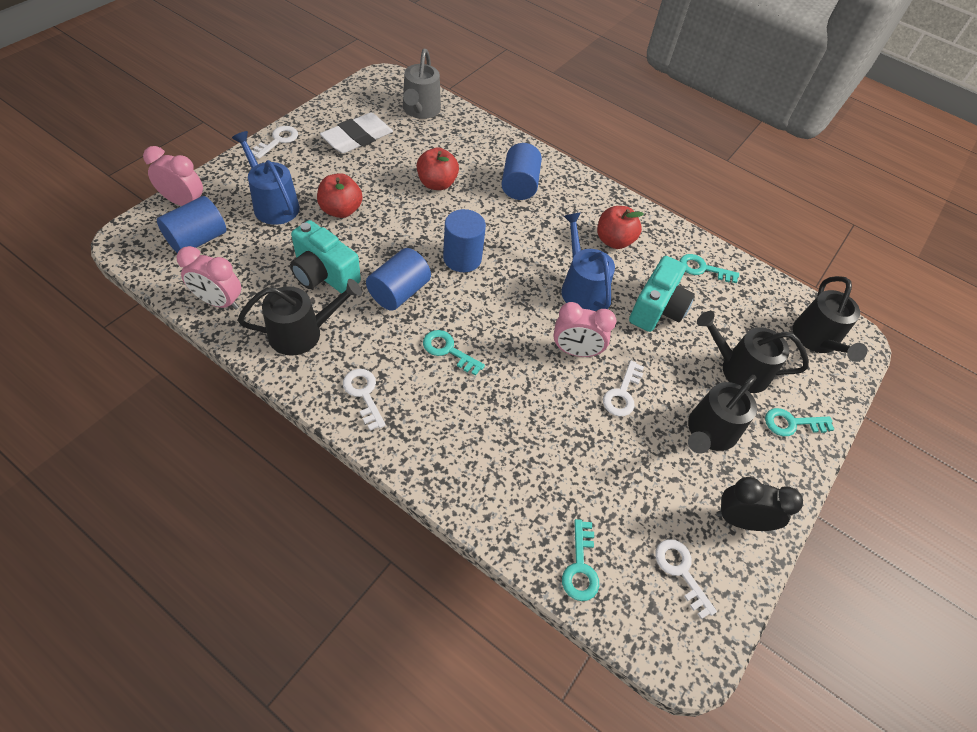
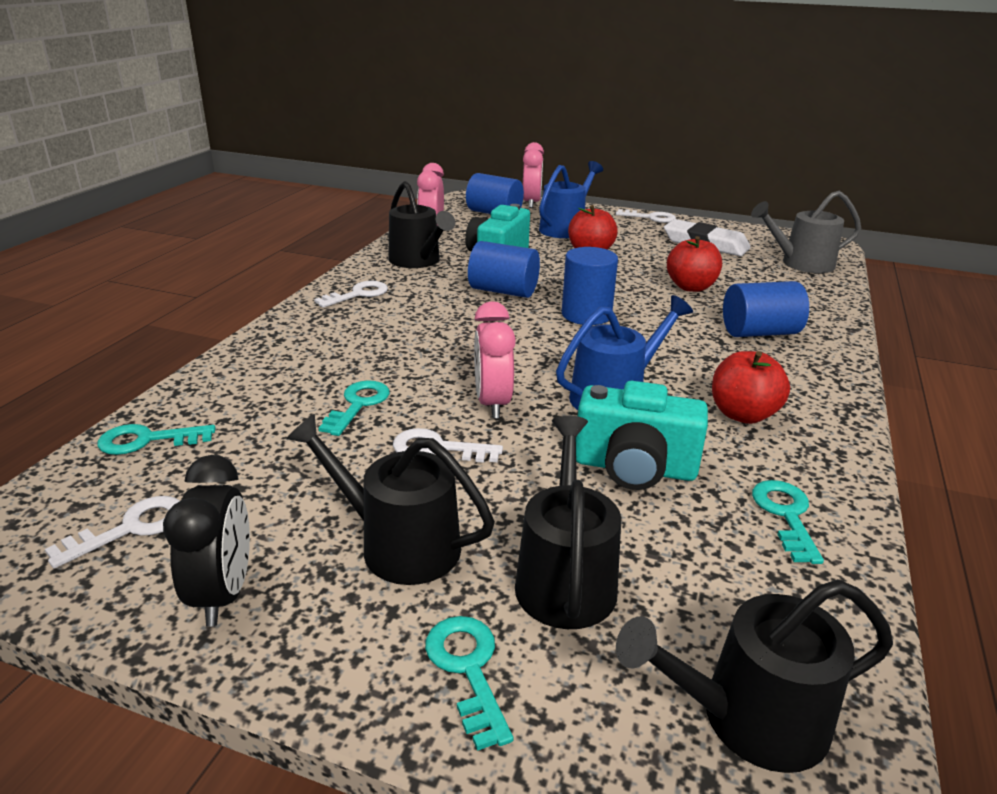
camera: 80 degrees right, 25 degrees down
turquoise key [423,330,485,376] -> turquoise key moved to [319,380,390,436]

